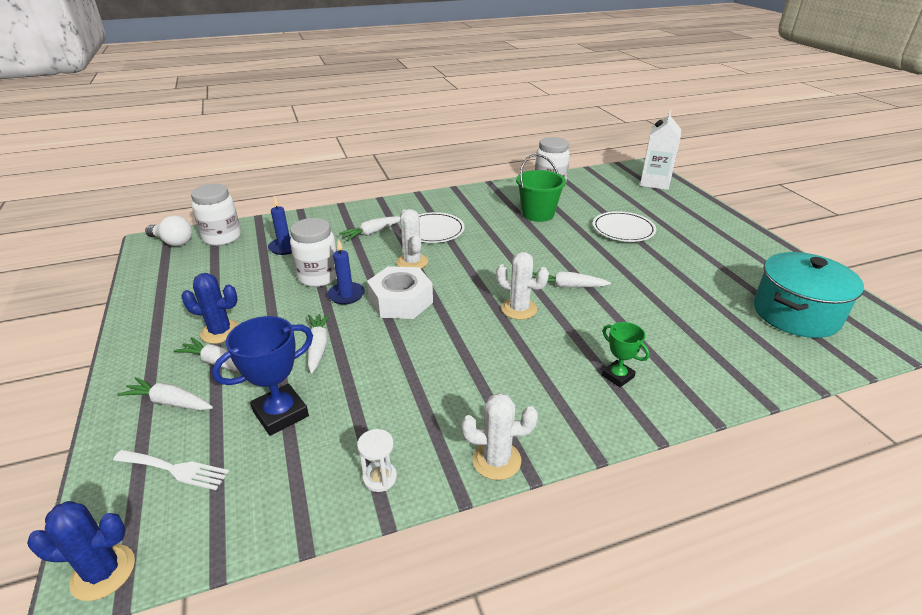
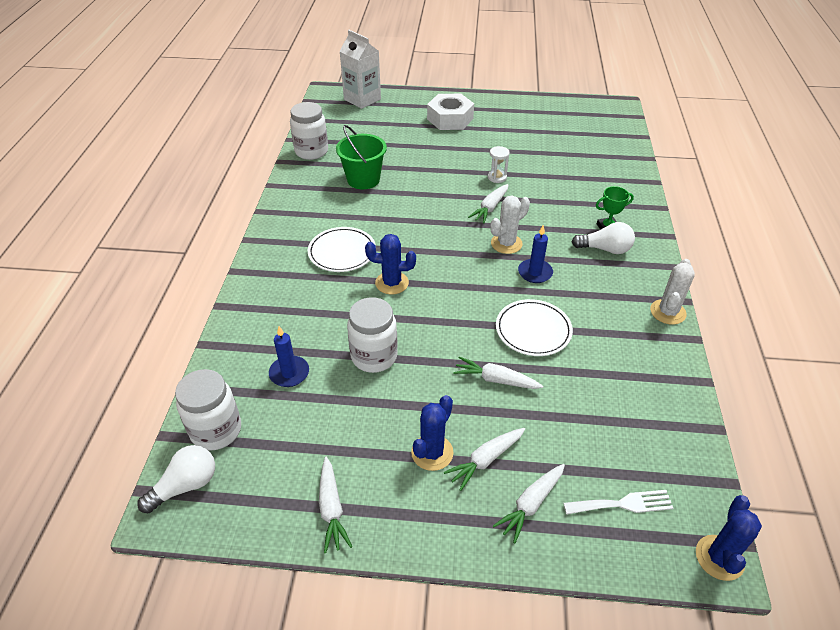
camera: 65 degrees left, 10 degrees up
white fork [113,450,229,490] -> white fork turned 45 degrees clockwise [563,490,673,515]
blue trophy [212,316,313,436] -> none
blue candle [328,239,365,305] -> blue candle moved to [518,225,553,283]
white carrot [339,216,400,241] -> white carrot moved to [319,457,352,553]
white hourglass [357,429,397,492] -> white hourglass moved to [488,146,510,183]
white nut [367,266,433,319] -> white nut moved to [427,94,474,130]
white cactus [396,209,428,269] -> blue cactus [365,234,416,295]
white plate [593,211,656,242] -> white plate moved to [496,299,573,356]
turquoise pot [754,252,864,338] -> none
none -> white light bulb [572,222,635,254]

